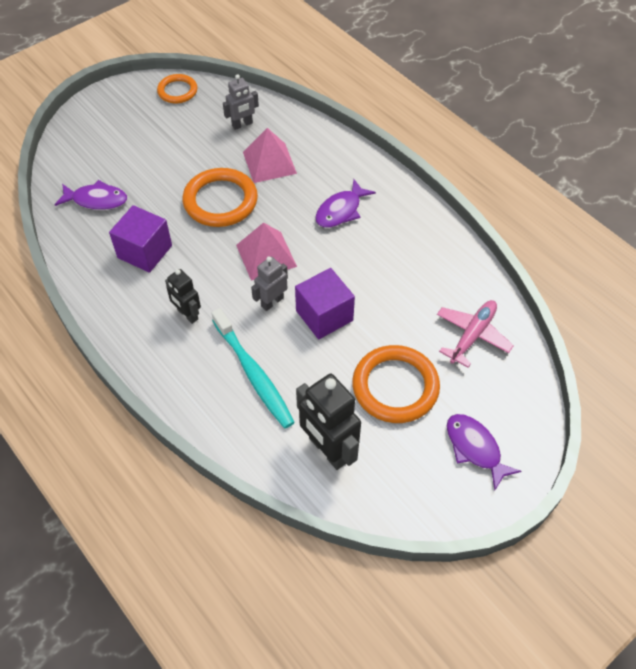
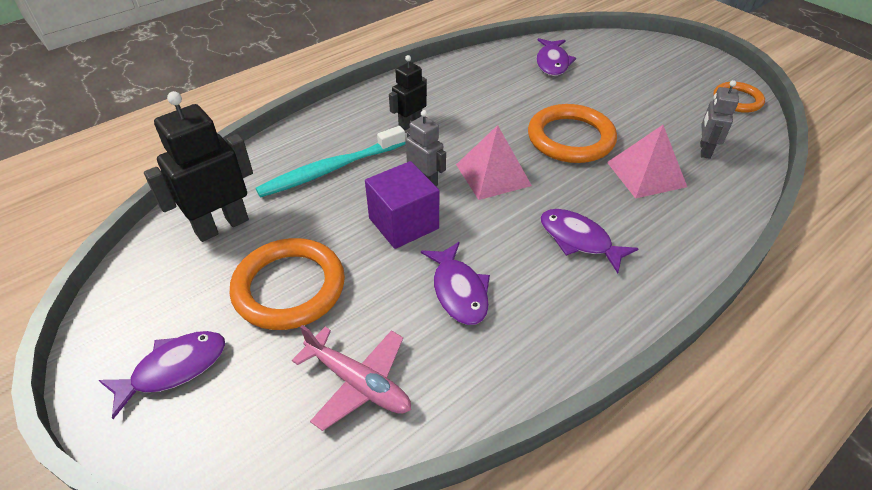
camera: 90 degrees right, 10 degrees down
purple cube [109,205,172,273] -> none
grey robot [223,74,259,130] -> grey robot turned 45 degrees clockwise [700,80,739,159]
none -> purple fish [421,242,490,325]

